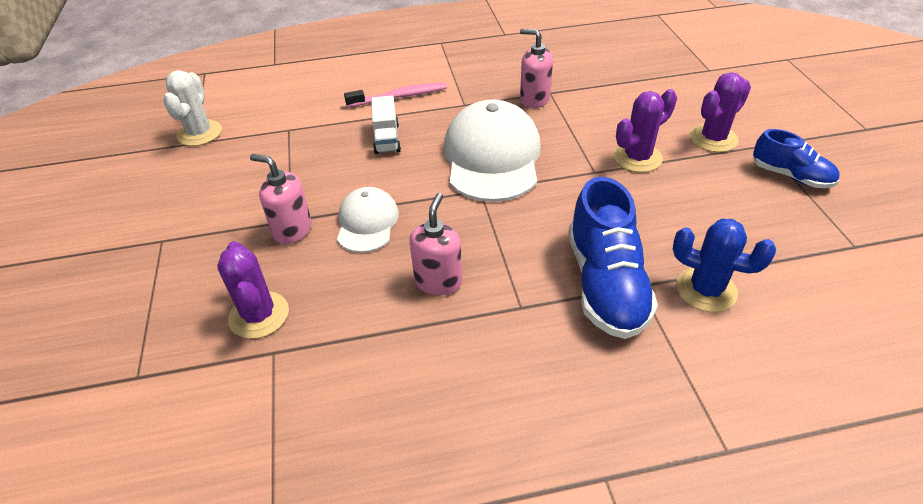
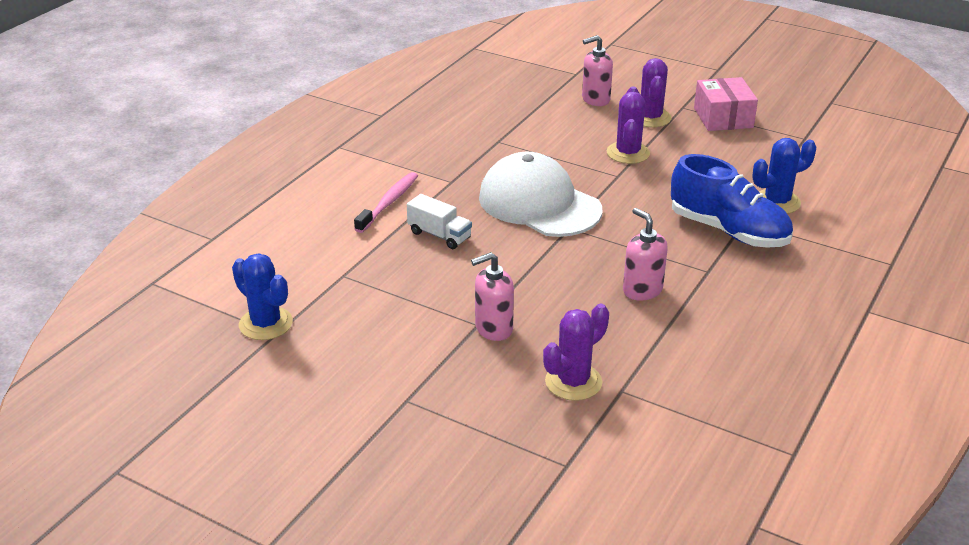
camera: 50 degrees left, 10 degrees down
white cactus [163,70,222,146] -> blue cactus [232,253,293,340]
purple cactus [217,241,289,339] -> purple cactus turned 60 degrees counterclockwise [543,303,609,401]
white cap [337,187,399,253] -> none
pink soap dispenser [520,28,553,108] -> pink soap dispenser moved to [582,35,613,106]
blue shoe [753,129,839,188] -> pink box [694,77,758,131]

